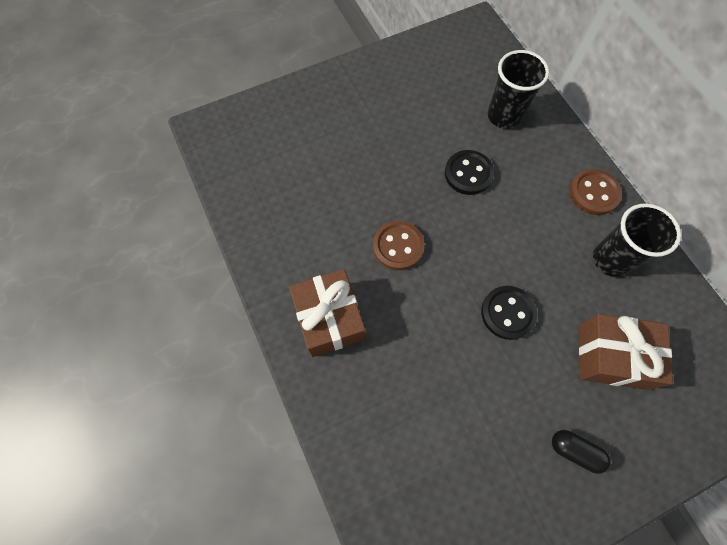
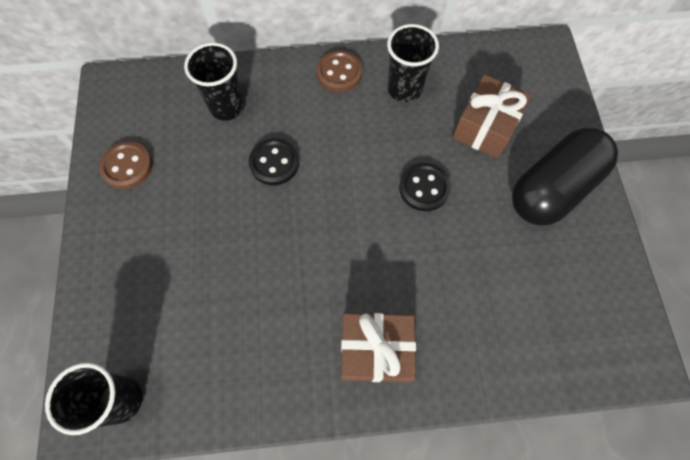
camera: 70 degrees left, 0 degrees up
brown button [373,221,425,270] -> brown button moved to [99,142,152,189]
black capsule [552,430,611,474] -> black capsule [512,127,618,226], size x2.48
none -> black cup [45,363,143,435]

